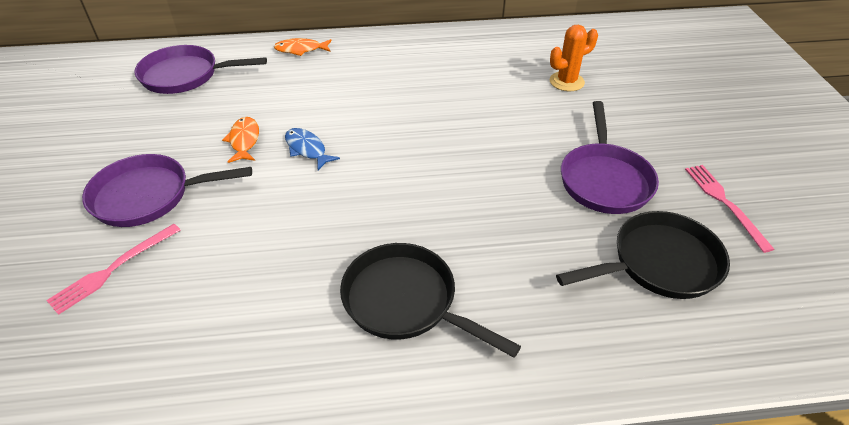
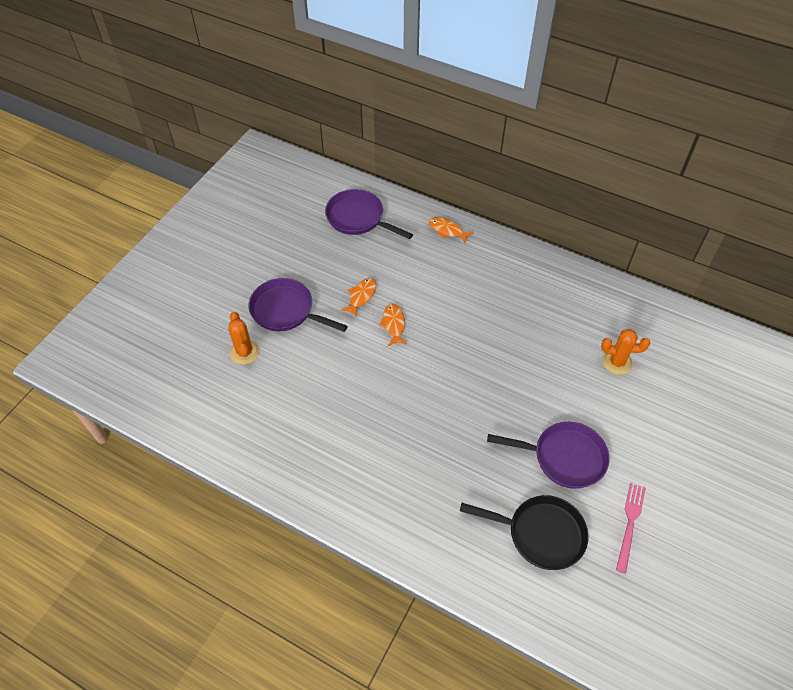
camera: 35 degrees right, 10 degrees up
pink fork [46,224,181,315] -> orange cactus [228,312,259,365]
blue fish [285,128,340,170] -> orange fish [379,304,407,346]
black pan [340,243,521,358] -> none
purple pan [561,101,659,214] -> purple pan turned 120 degrees counterclockwise [487,422,610,489]

